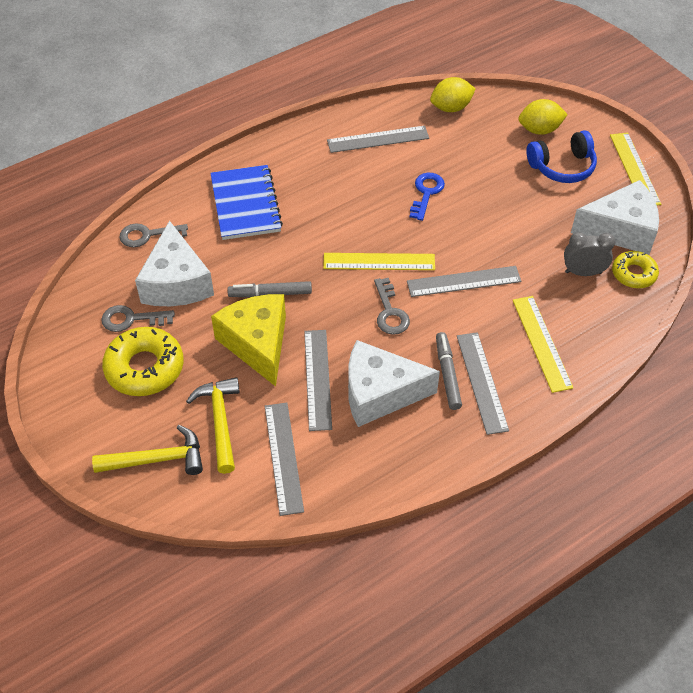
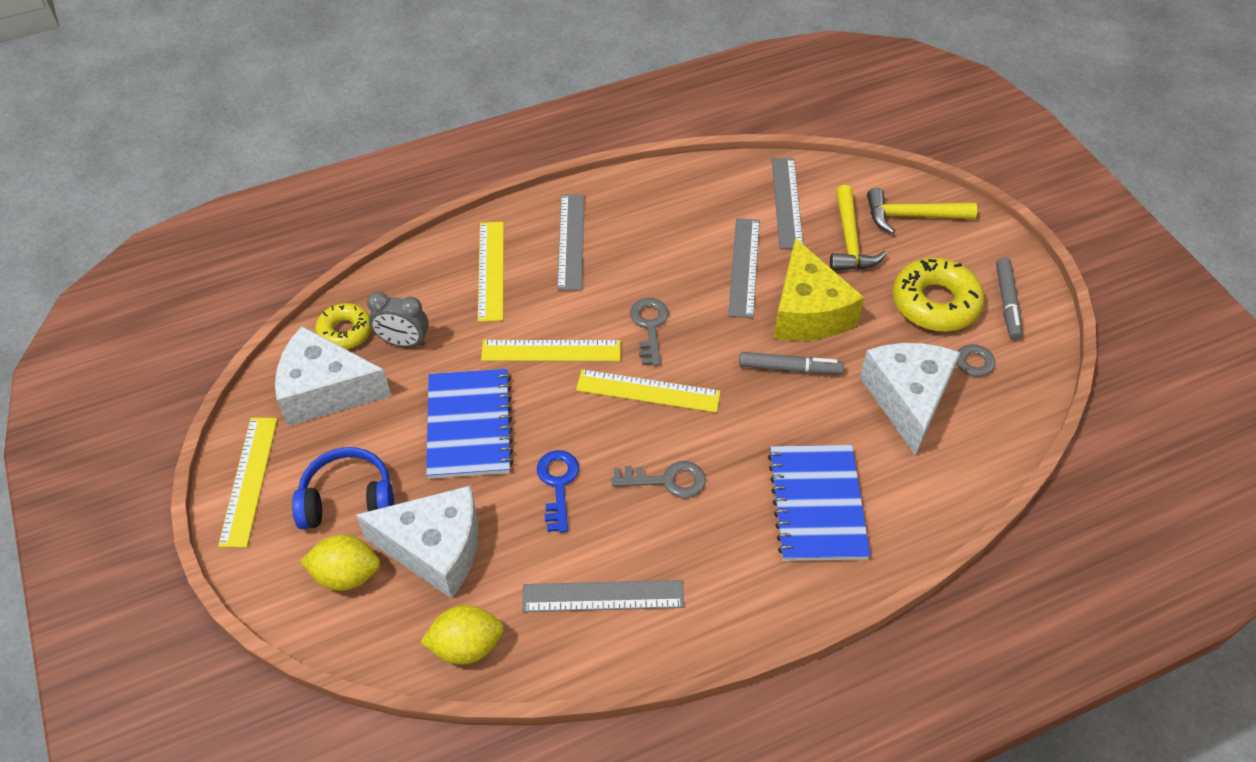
camera: 170 degrees left, 0 degrees up
grey key [119,224,188,247] -> grey key moved to [612,461,706,498]
white cheese [348,340,440,427] -> white cheese moved to [356,485,479,598]
grey ruler [407,266,521,297] -> yellow ruler [481,340,621,361]
blue key [410,173,445,221] -> blue key turned 150 degrees clockwise [537,450,579,533]
grey marker [436,332,462,410] -> grey marker moved to [996,257,1023,340]
none -> blue notebook [426,369,513,479]

